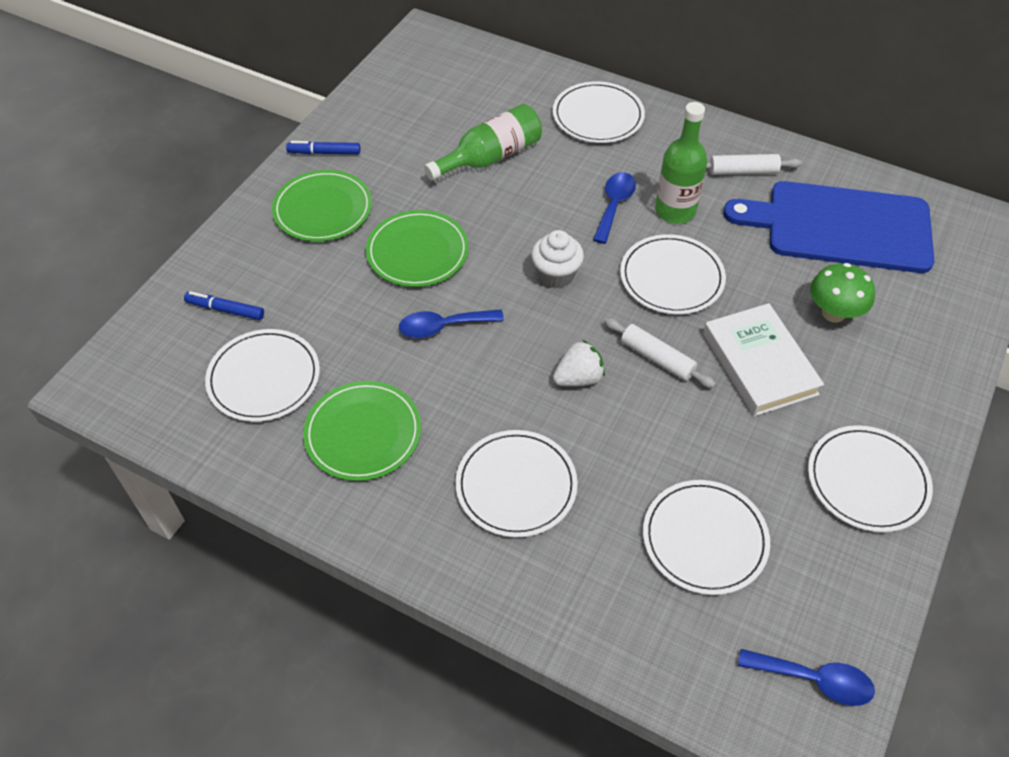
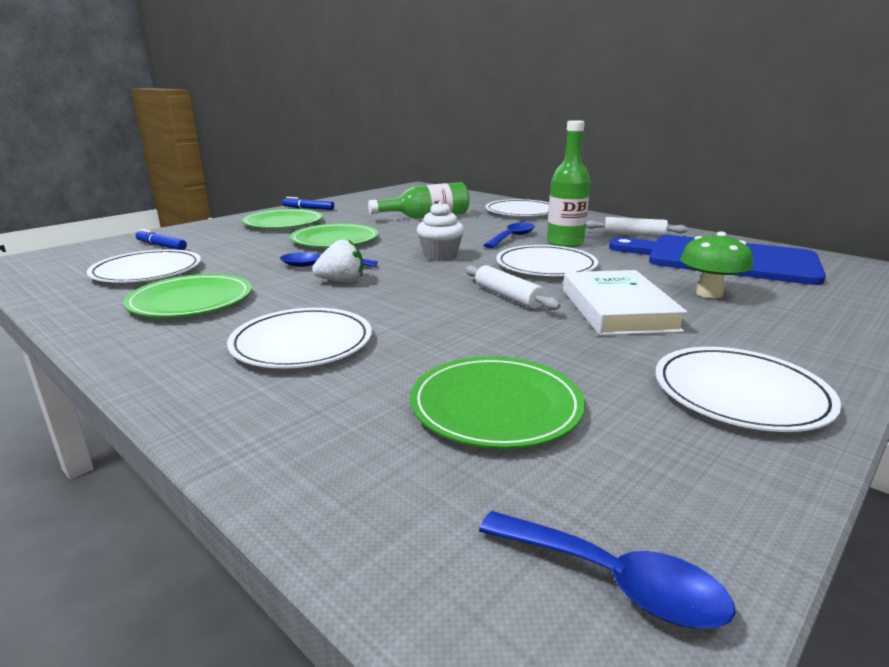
camera: 15 degrees right, 30 degrees down
white strawberry [553,340,605,386] -> white strawberry moved to [312,239,363,282]
white plate [643,480,770,595] -> green plate [410,356,585,449]

